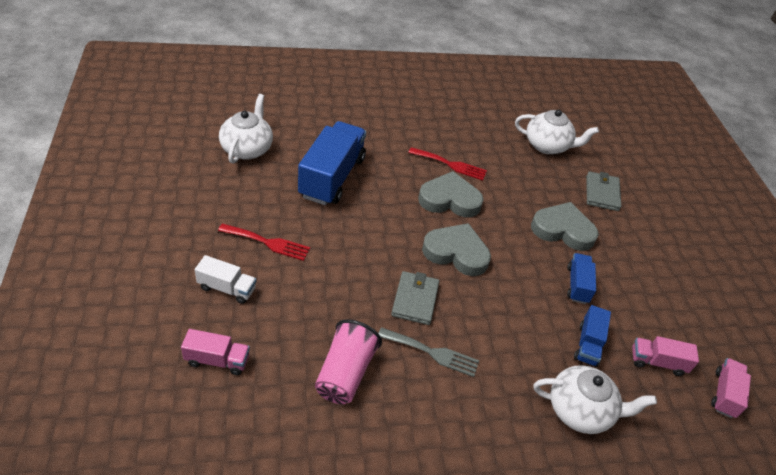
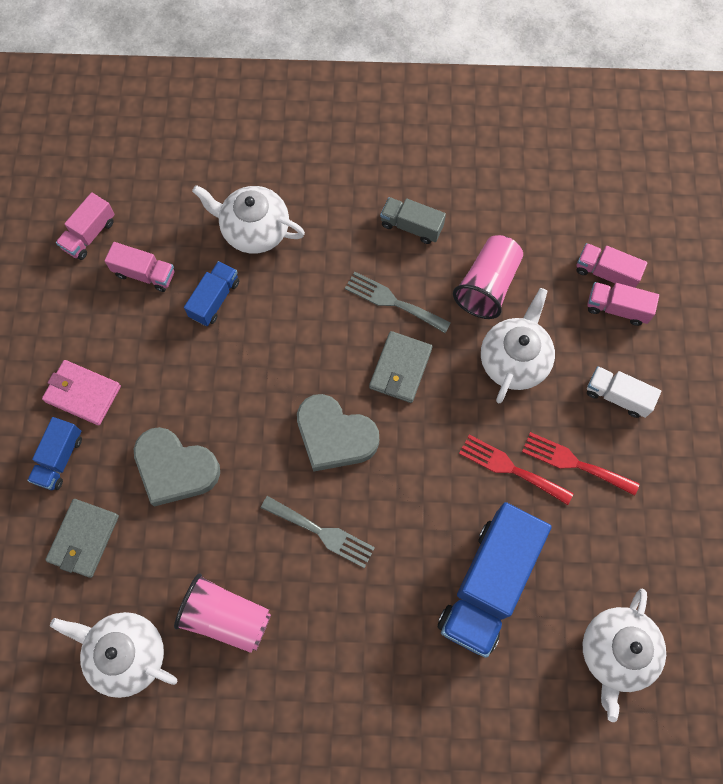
camera: 165 degrees left, 25 degrees up
red fork [408,147,487,181] -> red fork moved to [459,435,574,505]
grey heart [418,171,484,217] -> grey fork [261,496,375,568]
blue truck [567,253,596,304] -> blue truck moved to [27,417,82,490]
none -> pink wallet [42,360,121,425]
none -> pink cup [174,573,271,653]
none -> grey truck [380,197,446,244]
none -> white teapot [481,288,555,403]
none -> pink truck [577,243,647,288]

